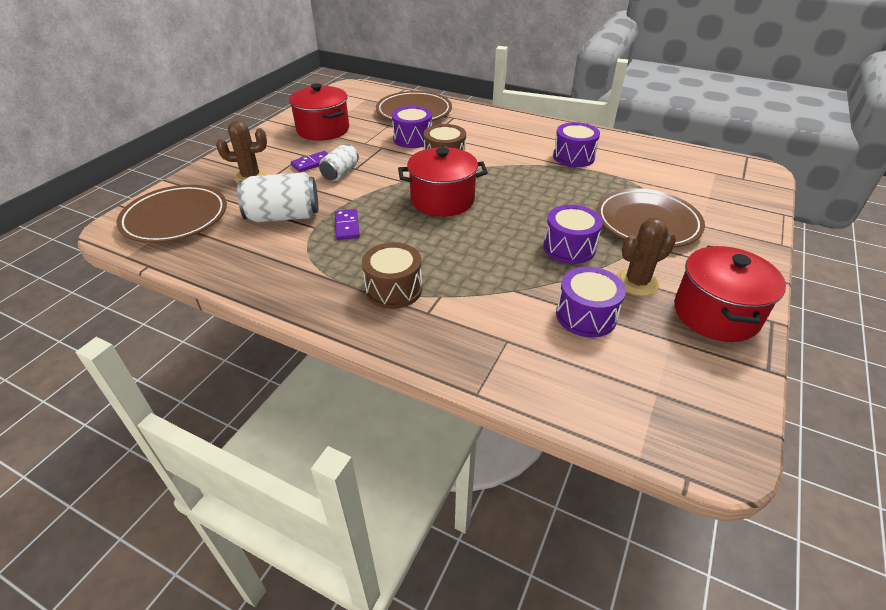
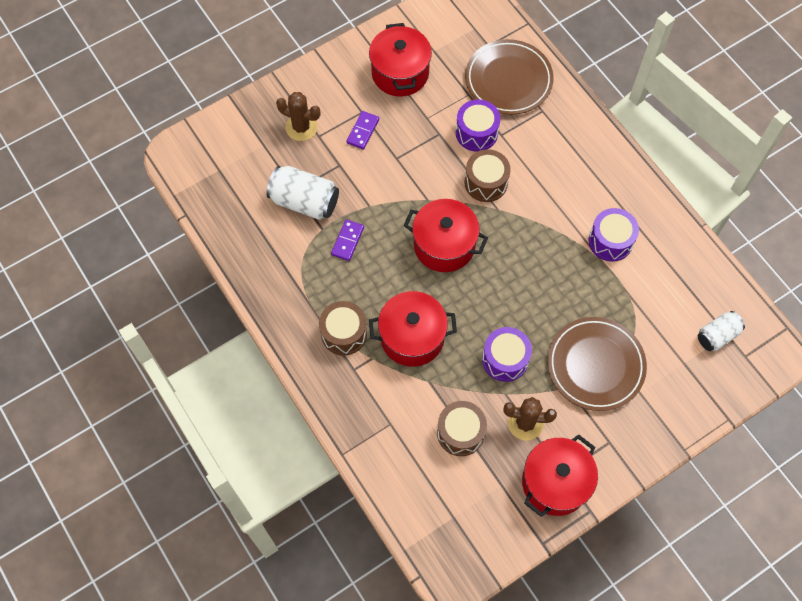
camera: 30 degrees right, 25 degrees up
brown plate [116,185,227,243] -> none
purple domino [291,151,328,172] -> purple domino turned 60 degrees counterclockwise [346,111,379,149]
white can [319,144,359,181] -> white can moved to [698,311,745,351]
purple drum [556,267,626,337] -> brown drum [437,401,487,456]
none -> red pot [369,291,457,367]

